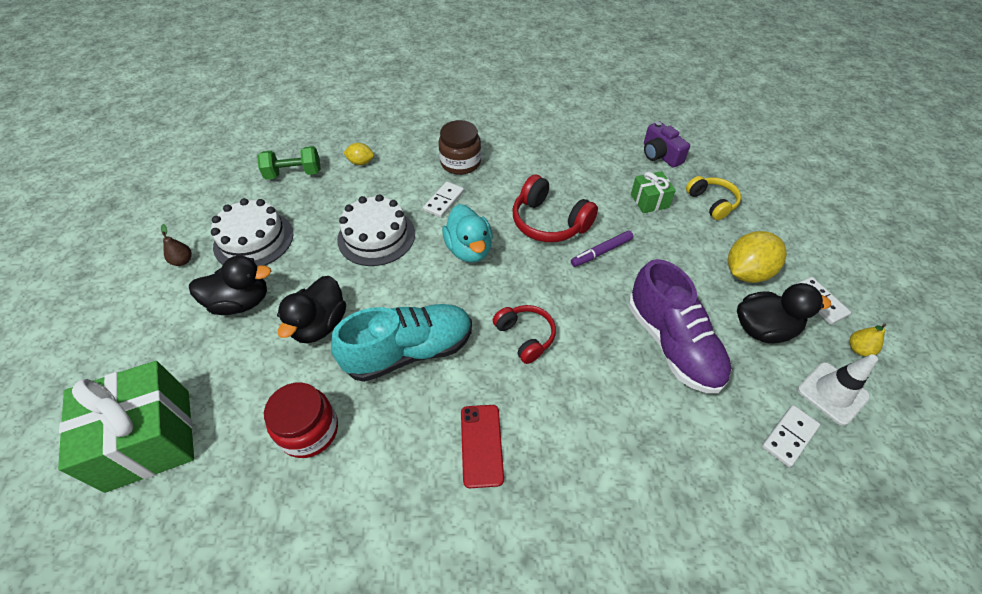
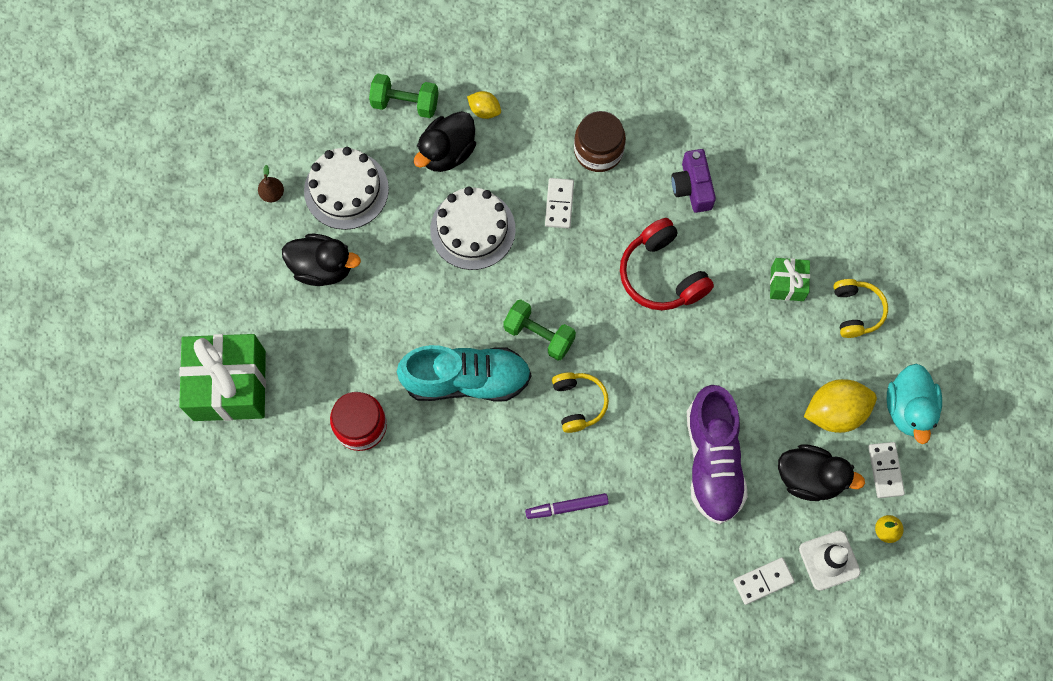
camera: 20 degrees right, 20 degrees up
black duck [277,276,346,344] -> black duck moved to [414,111,476,172]
white domino [423,181,464,218] -> white domino turned 45 degrees counterclockwise [545,178,574,228]
turquoise duck [442,204,493,262] -> turquoise duck moved to [887,363,942,444]
red phone [461,405,504,488] -> none
red headphones [493,305,556,364] -> yellow headphones [552,372,609,433]
purple marker [571,230,633,267] -> purple marker moved to [525,493,609,519]
purple camera [644,121,690,168] -> purple camera moved to [671,149,716,213]
none -> green dumbbell [503,299,576,361]

